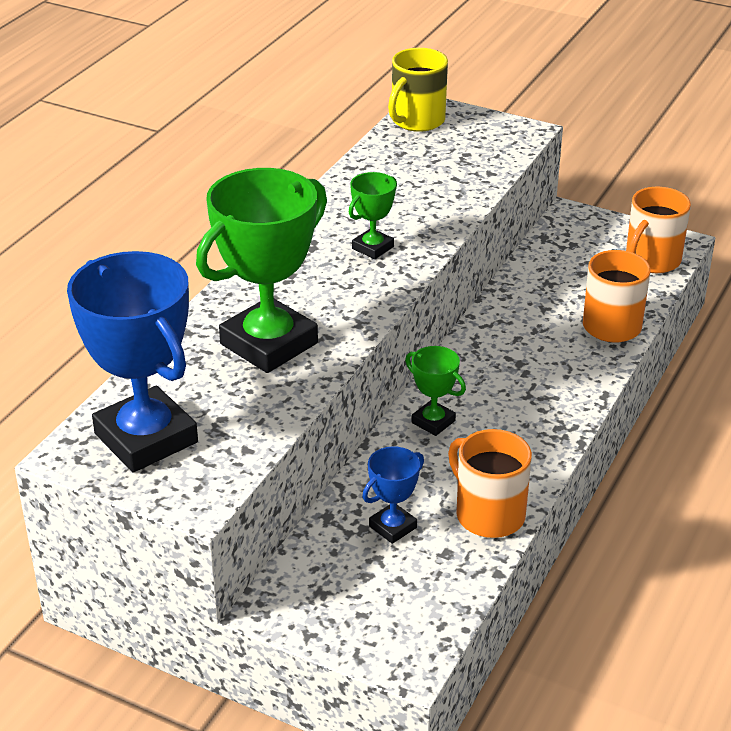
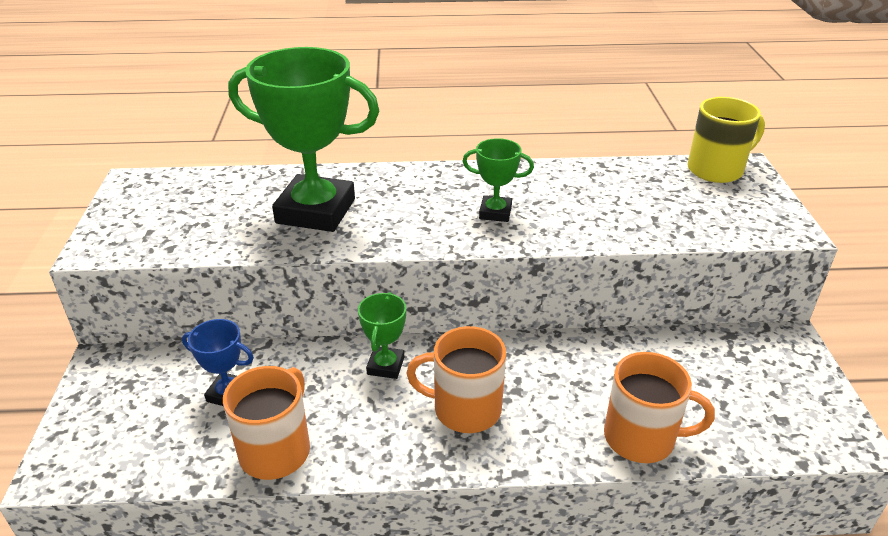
camera: 60 degrees right, 0 degrees up
blue trophy [67,251,198,472] -> none
yellow mug [388,48,448,132] -> yellow mug turned 150 degrees clockwise [688,97,765,183]
orange mug [626,186,691,273] -> orange mug moved to [406,326,506,433]

